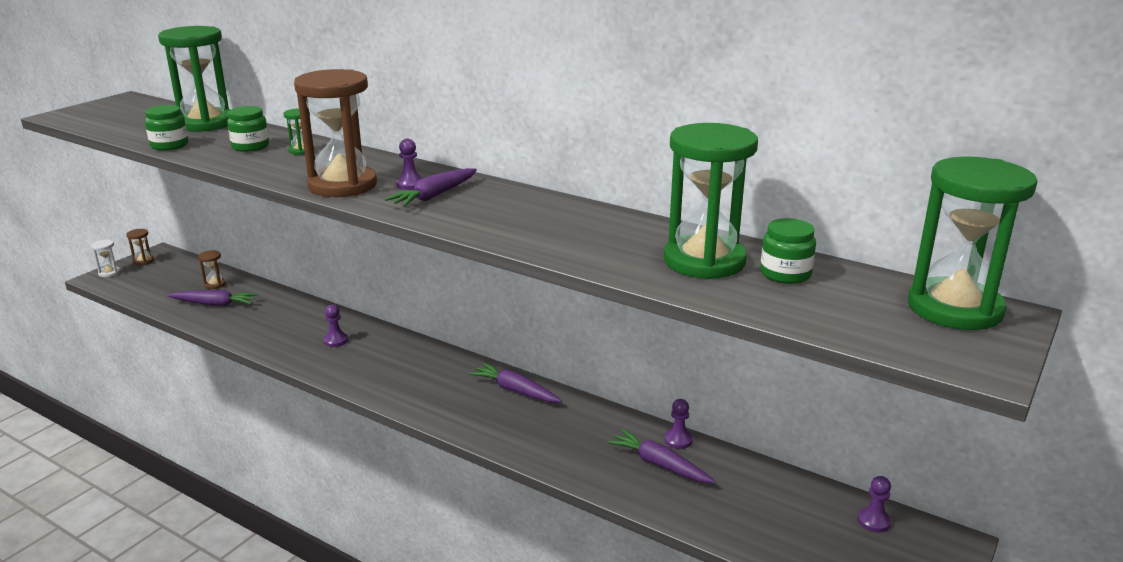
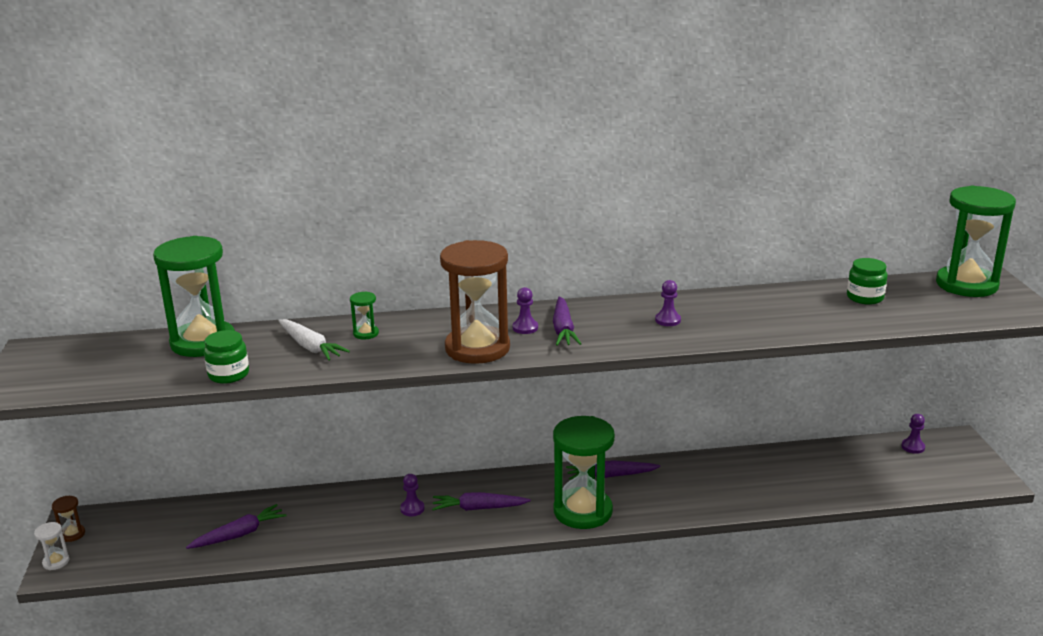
camera: 40 degrees left, 0 degrees up
brown hourglass [198,250,226,289] -> none
green jar [227,106,269,152] -> white carrot [278,319,350,361]
purple carrot [607,429,715,483] -> purple carrot moved to [432,492,531,511]
green hourglass [663,123,758,279] -> green hourglass moved to [553,416,615,529]
purple pawn [664,399,693,449] -> purple pawn moved to [655,280,681,326]

